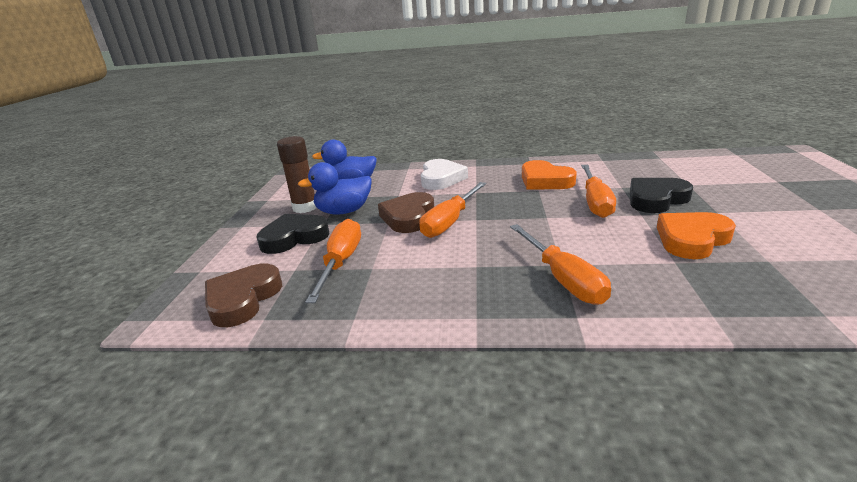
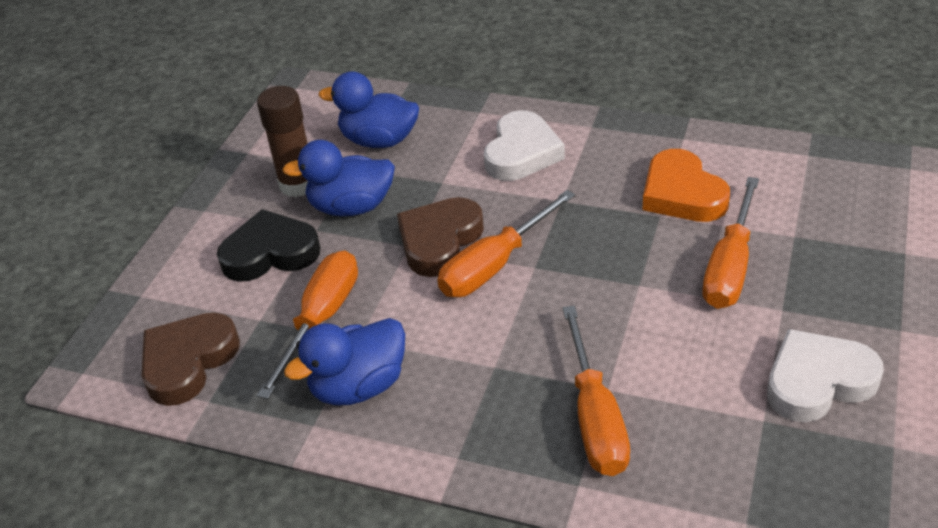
camera: 15 degrees right, 15 degrees up
black heart [630,178,693,213] -> none
orange heart [657,212,736,259] -> white heart [767,329,884,422]
none -> blue duck [284,318,405,405]

